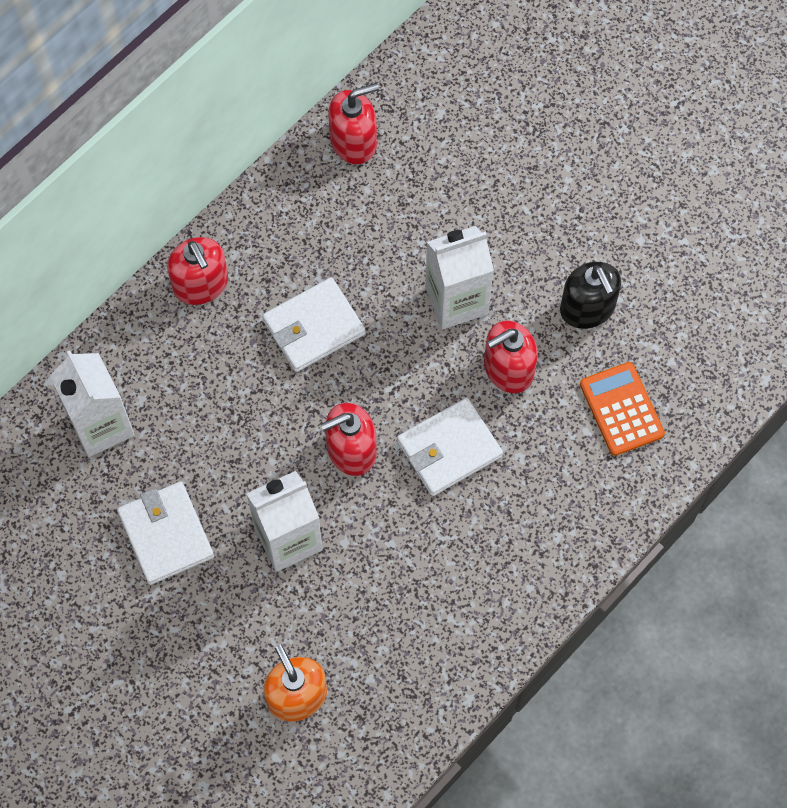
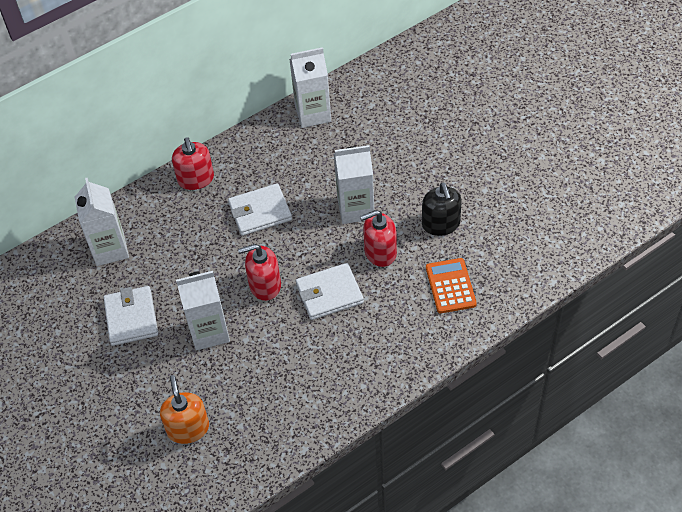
camera: 15 degrees right, 15 degrees down
red soap dispenser [328,83,379,164] -> white carton [289,47,331,128]

